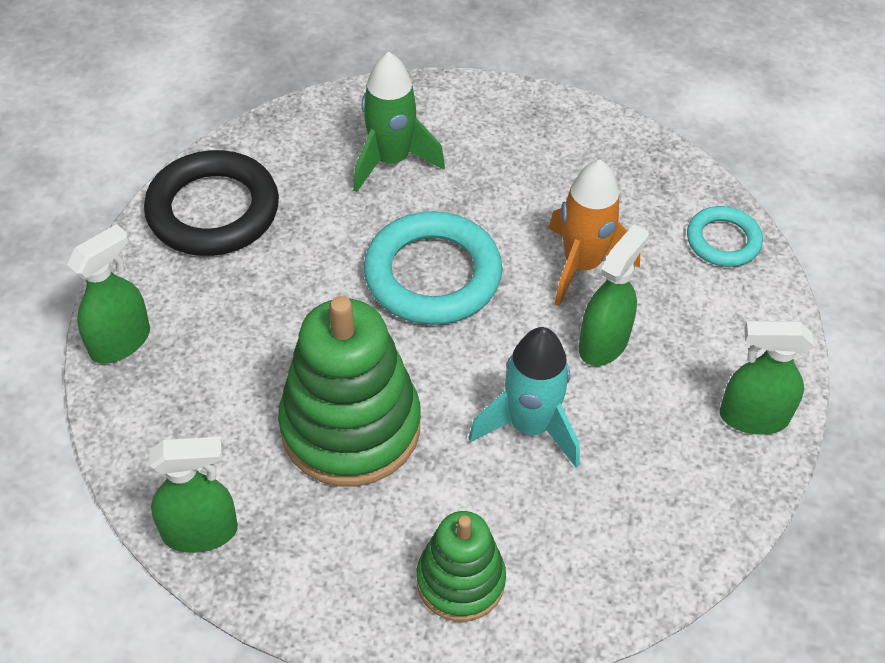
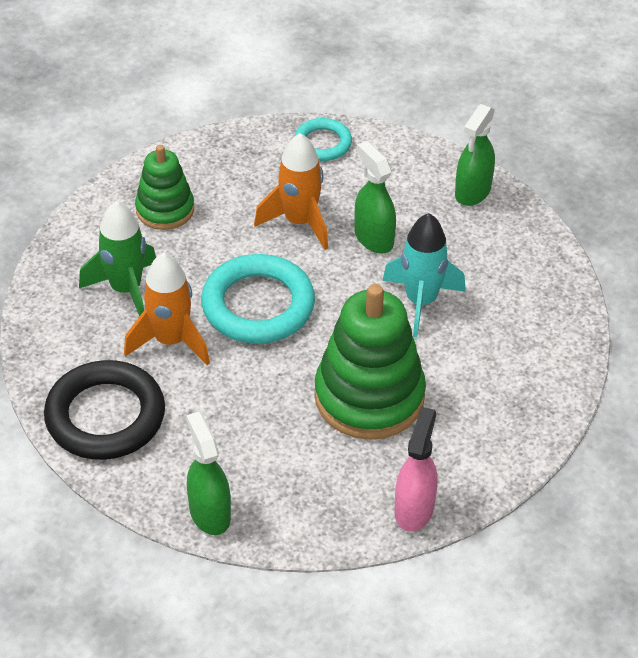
camera: 65 degrees left, 5 degrees down
green spray bottle [150,437,238,553] -> pink spray bottle [394,407,437,532]
green stacking toy [417,511,506,622] -> green stacking toy moved to [135,145,194,230]
none -> orange rocket [124,253,210,365]

